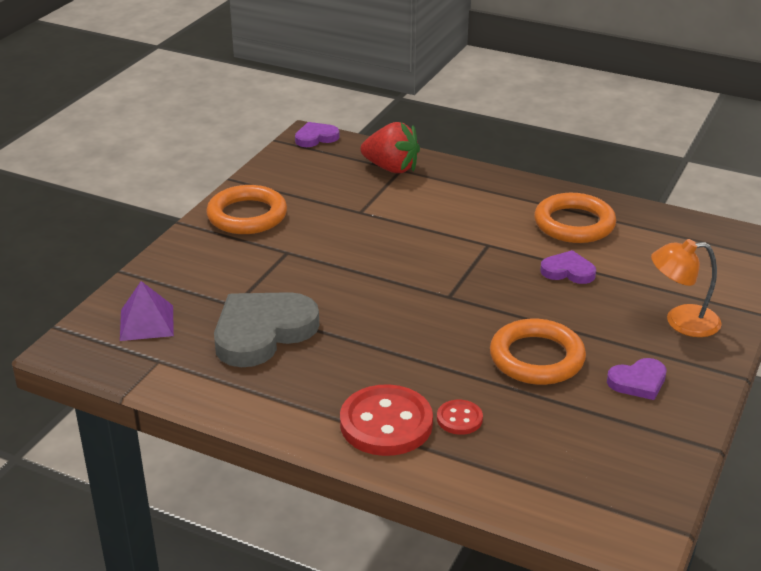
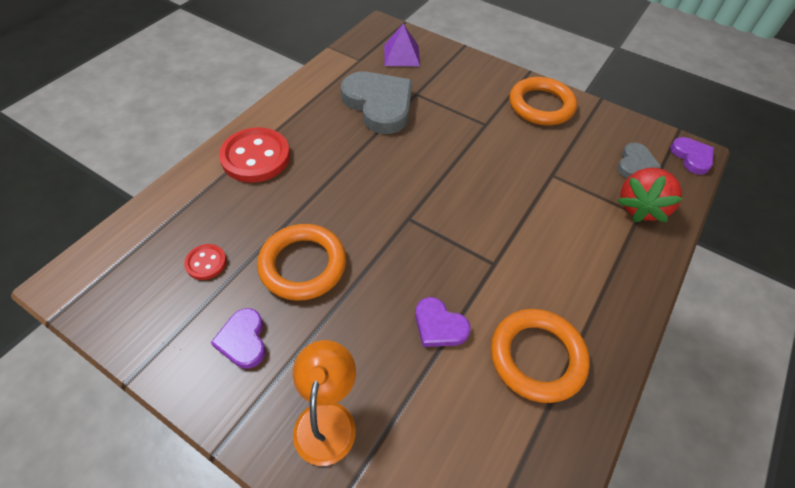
camera: 95 degrees right, 20 degrees up
red button [437,400,483,435] -> red button moved to [184,244,227,280]
purple heart [540,250,596,284] -> purple heart turned 105 degrees clockwise [415,297,470,347]
none -> grey heart [617,143,661,178]

